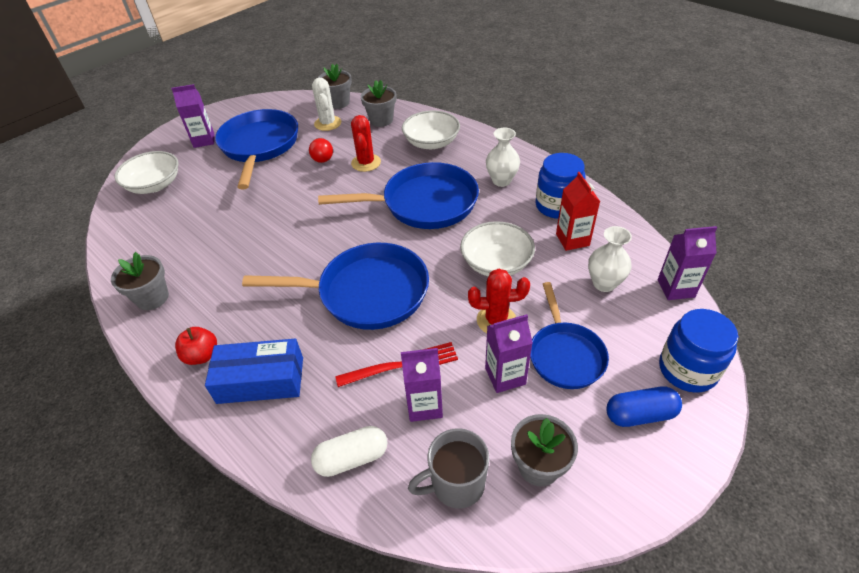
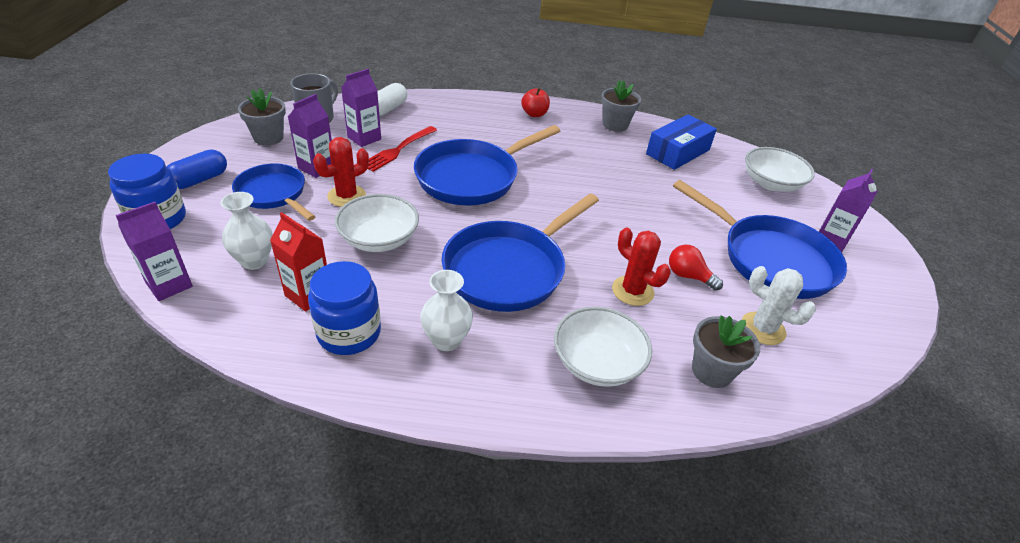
camera: 135 degrees right, 5 degrees down
blue box [205,339,303,404] -> blue box moved to [646,114,717,170]
grey flower pot [318,64,352,109] -> none

